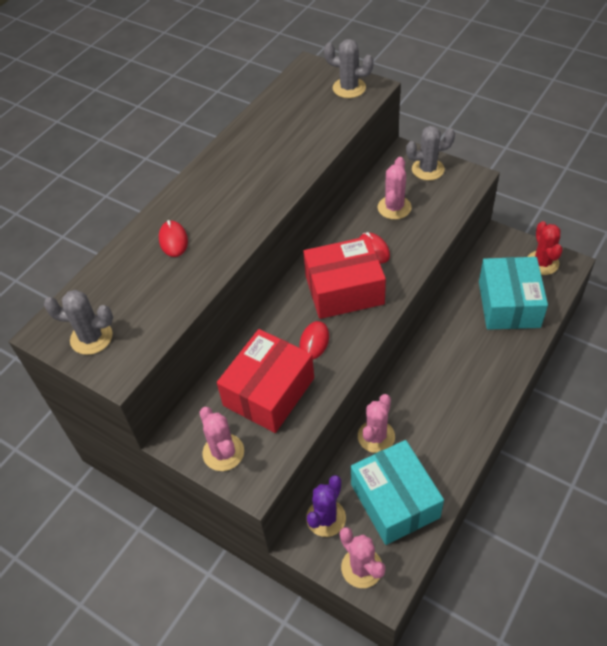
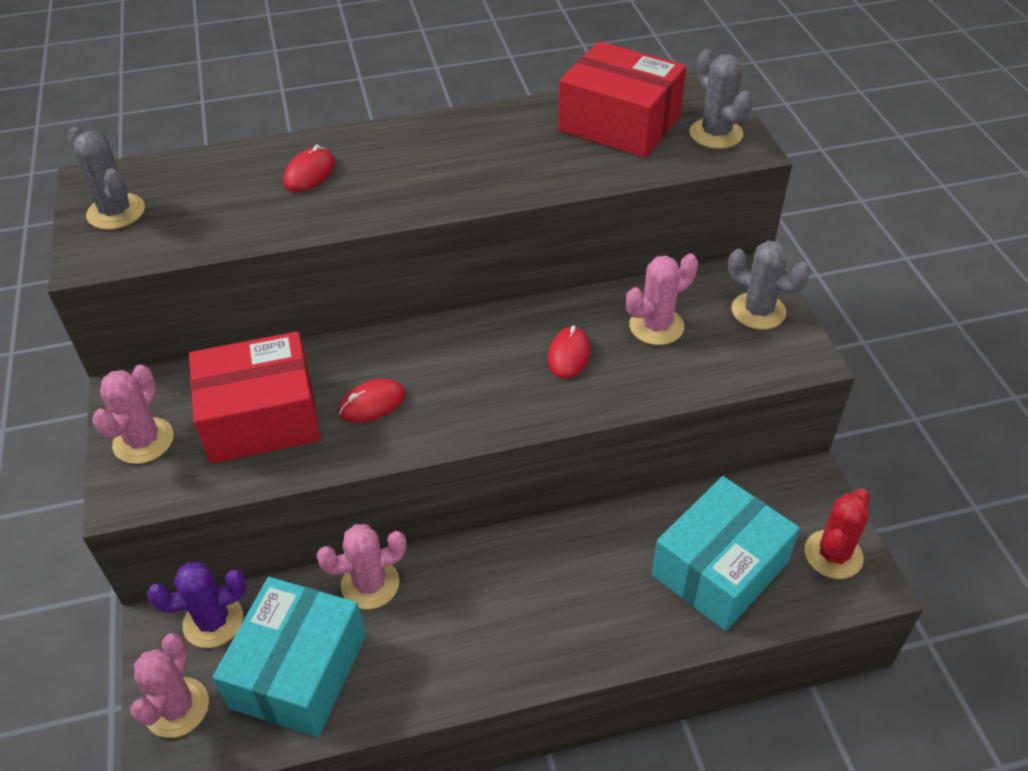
camera: 40 degrees right, 5 degrees down
red box [303,236,386,319] -> red box moved to [558,41,686,158]

